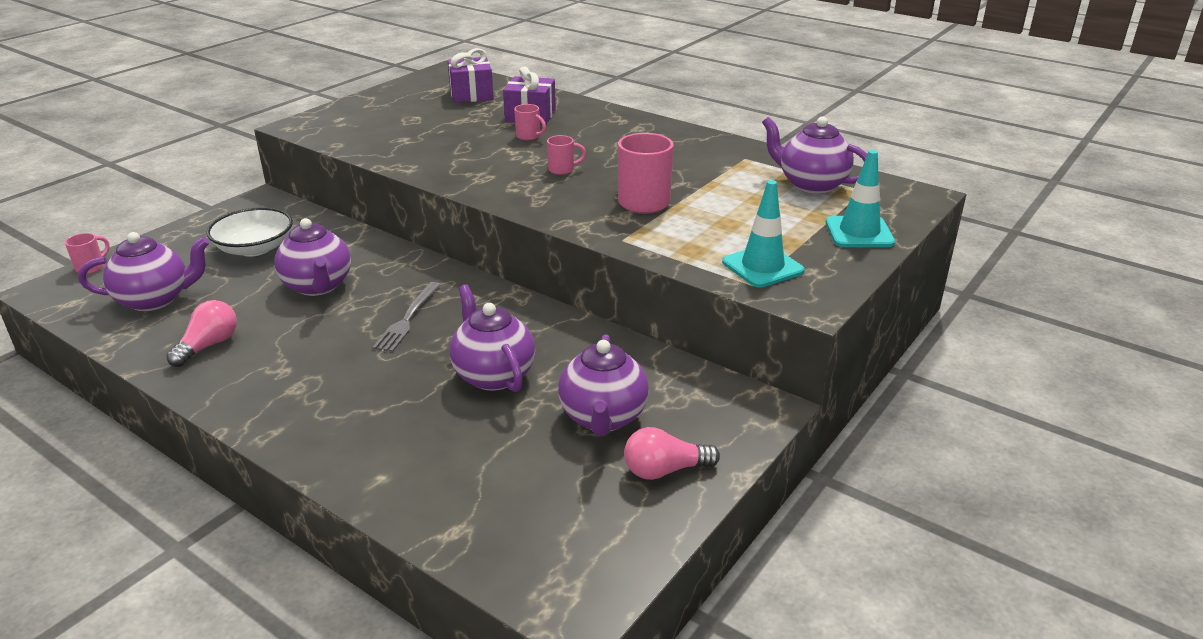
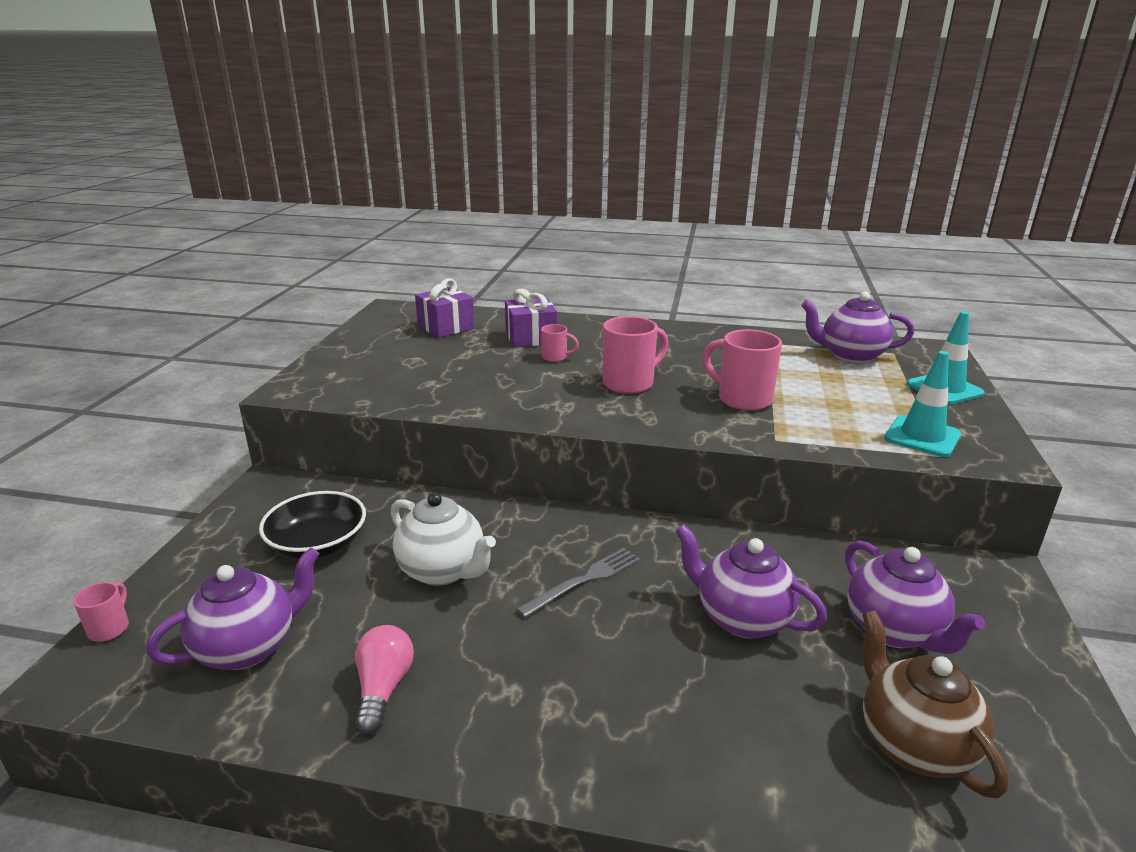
camera: 25 degrees left, 5 degrees down
white bowl [206,208,293,257] -> black bowl [259,491,366,559]
purple teapot [274,218,351,296] -> white teapot [391,493,496,586]
grey fork [372,282,440,352] -> grey fork turned 120 degrees counterclockwise [516,548,640,618]
pink mug [547,135,586,175] -> pink mug [602,316,669,394], size x1.89
pink light bulb [624,427,720,480] -> none
none -> brown teapot [862,610,1009,799]

